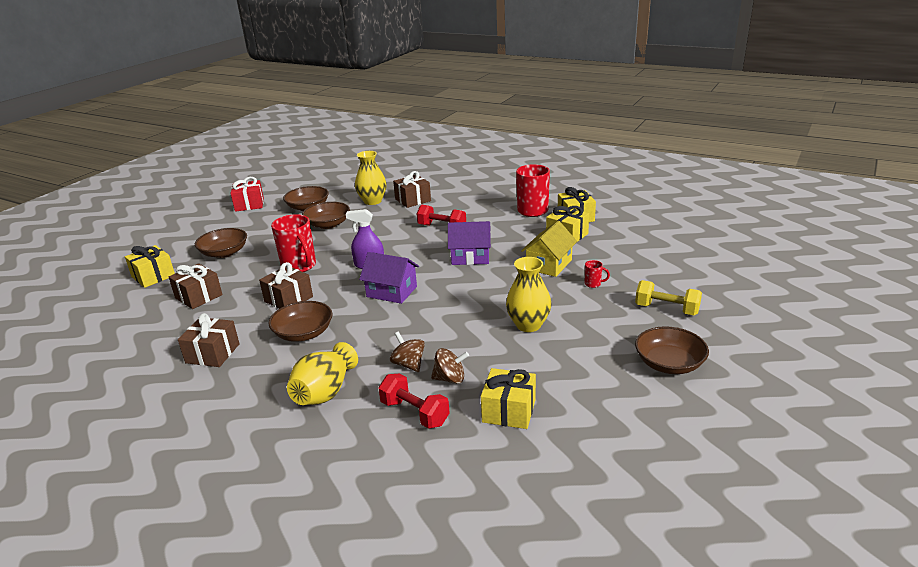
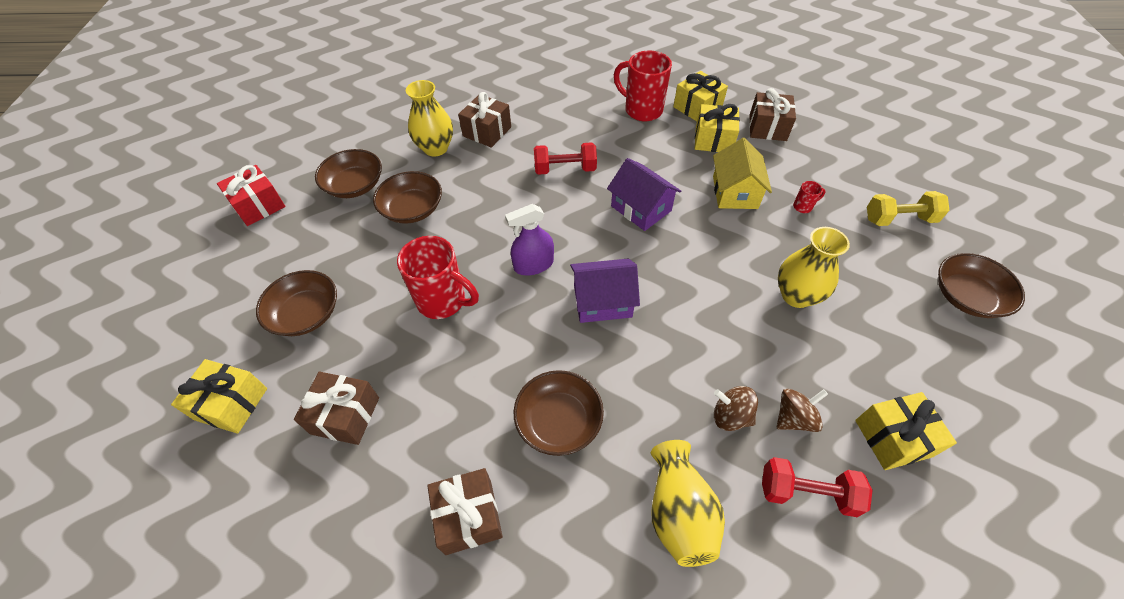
camera: 30 degrees left, 25 degrees up
brown gift [259,262,313,309] -> brown gift moved to [749,88,796,141]
purple house [448,221,491,265] -> purple house turned 75 degrees clockwise [607,158,681,231]

